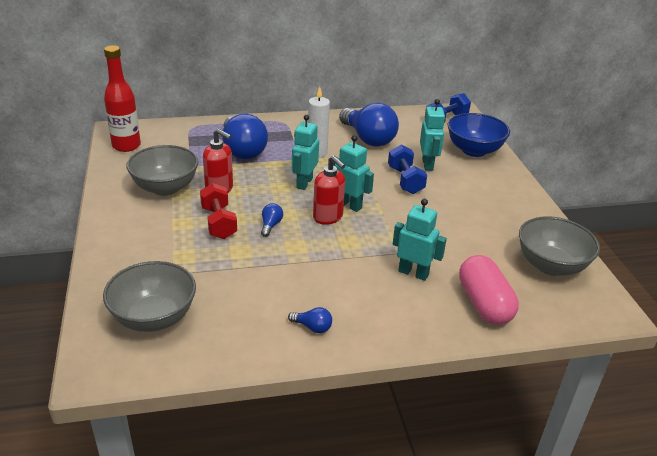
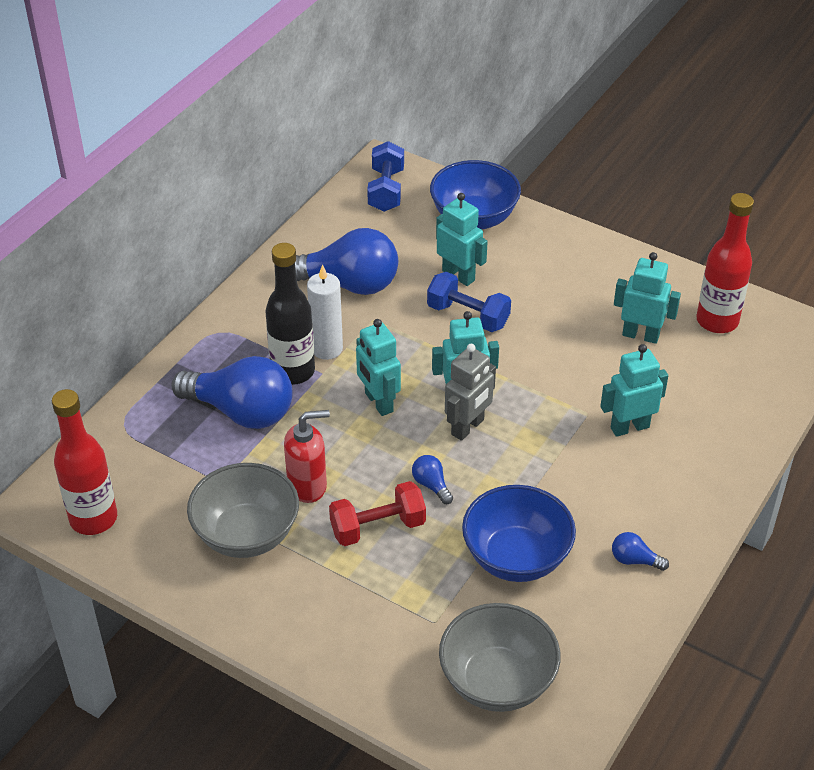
camera: 45 degrees left, 10 degrees up
red dumbbell [200,183,237,239] -> red dumbbell turned 45 degrees counterclockwise [329,481,426,546]
blue light bulb [288,307,332,333] -> blue light bulb turned 135 degrees counterclockwise [612,532,669,571]
red soap dispenser [313,156,345,225] -> grey robot [445,344,496,441]
pink capsule [459,255,519,325] -> none
grey bowl [519,216,600,276] -> red bottle [696,193,754,333]
none -> black bottle [265,243,315,385]
none -> blue bowl [462,485,576,582]
none -> turquoise robot [614,252,681,344]

